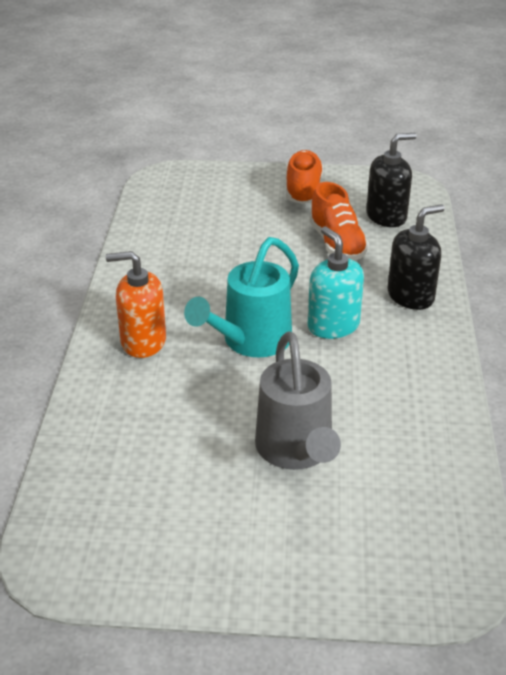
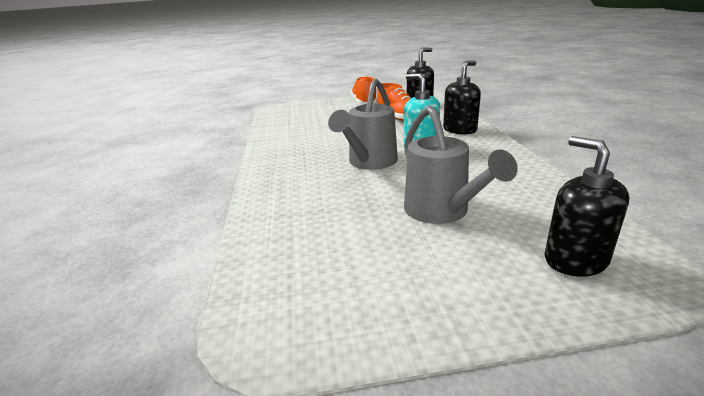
camera: 10 degrees left, 10 degrees down
orange soap dispenser [106,251,166,358] -> none
turquoise watering can [184,237,299,357] -> grey watering can [328,78,398,170]
none -> black soap dispenser [545,136,629,277]

